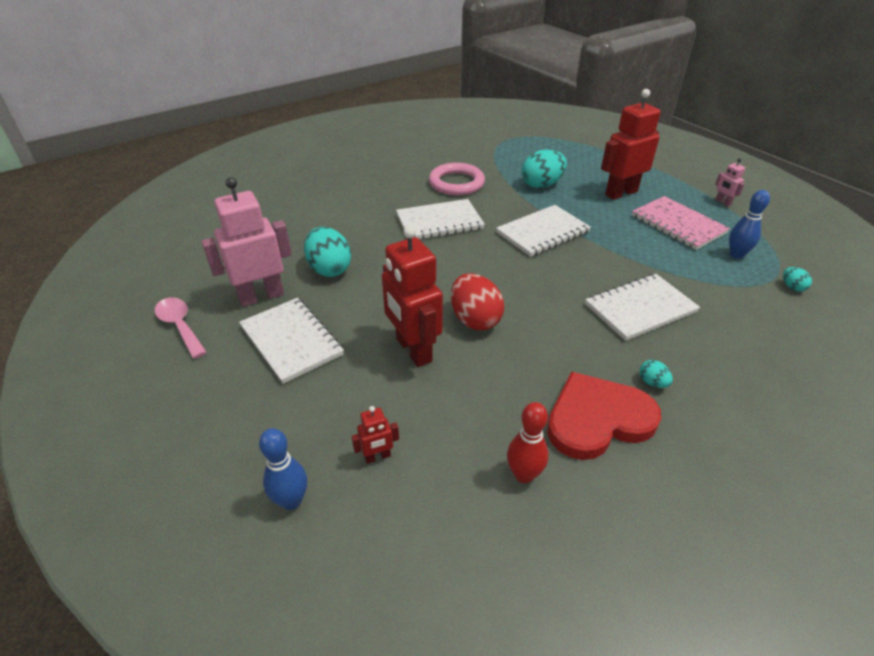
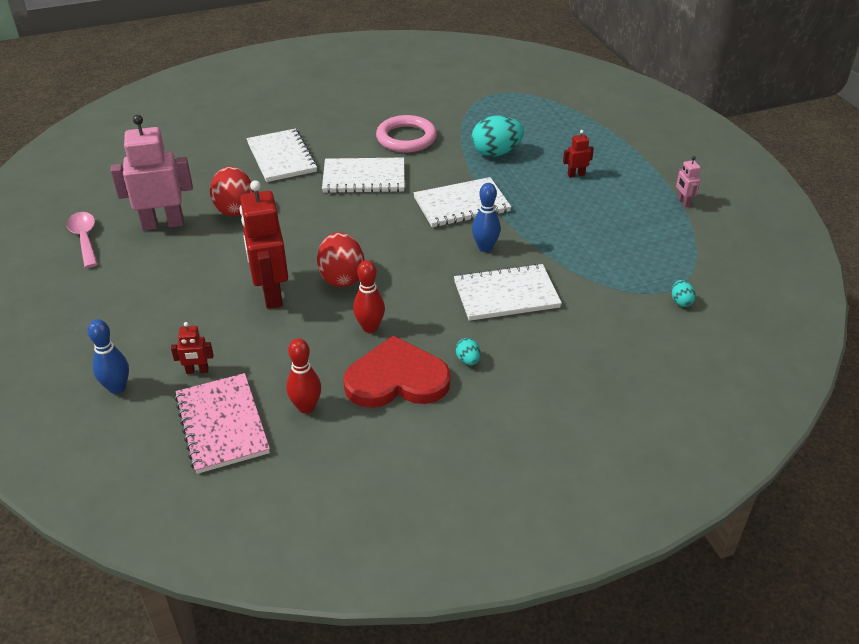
camera: 15 degrees right, 0 degrees up
white notebook [239,298,344,384] -> white notebook moved to [247,129,318,182]
turquoise egg [304,227,351,277] -> red egg [210,166,254,216]
red robot [601,89,661,200] -> red robot [563,130,594,178], size x0.45
pink notebook [632,196,730,250] -> pink notebook moved to [174,373,270,474]
blue bowling pin [729,190,770,259] -> blue bowling pin moved to [472,183,501,252]
none -> red bowling pin [353,260,385,333]

